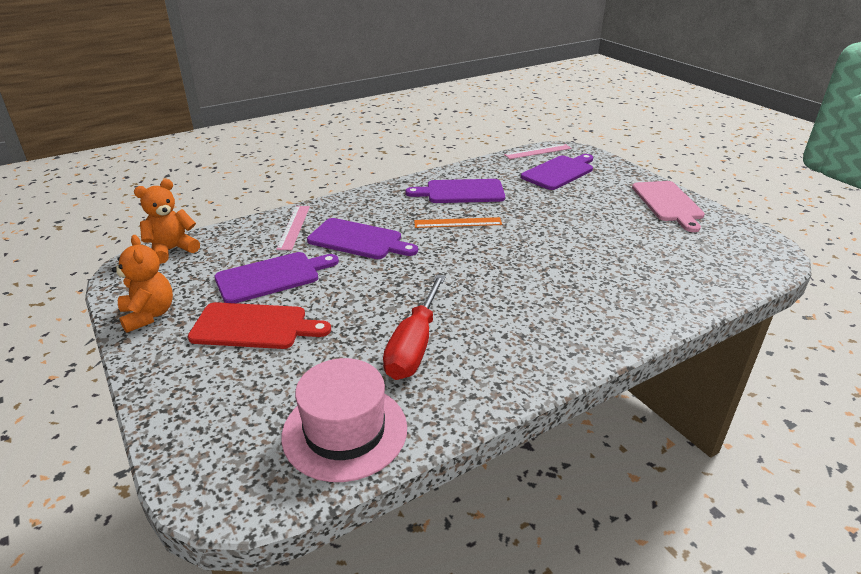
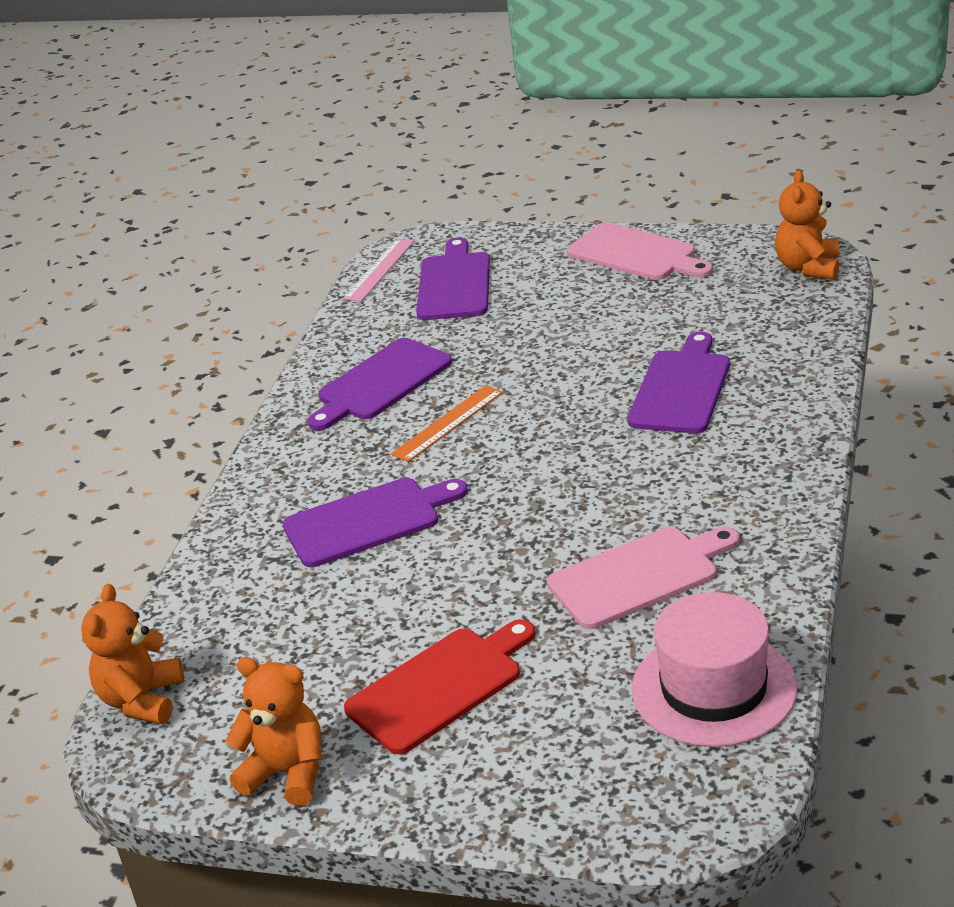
camera: 40 degrees left, 0 degrees up
purple cutting board [214,252,339,303] -> purple cutting board moved to [628,331,730,433]
pink ruler [276,206,310,250] -> none
red screwdriver [383,275,446,380] -> pink cutting board [547,527,739,629]
none -> orange teddy bear [775,170,840,280]

